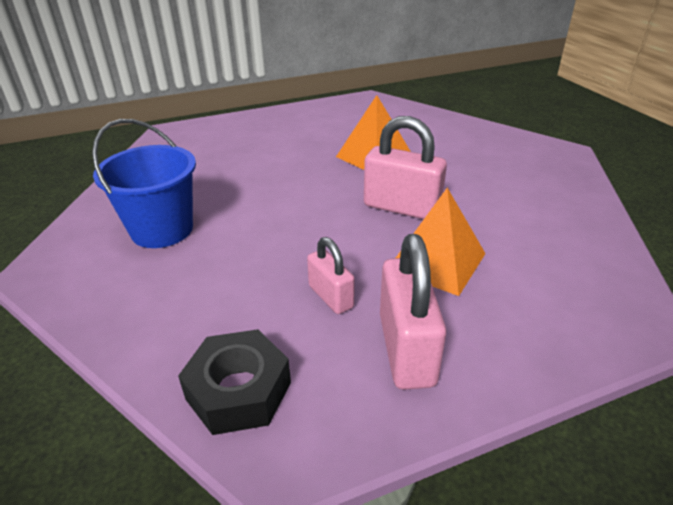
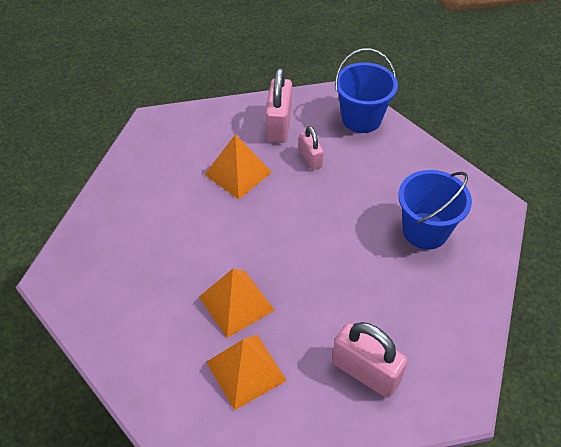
camera: 170 degrees left, 15 degrees up
black nut [178,329,291,435] -> blue bucket [335,48,398,133]
pink padlock [364,116,447,219] -> pink padlock moved to [332,322,408,398]
none -> orange pyramid [207,335,287,410]

